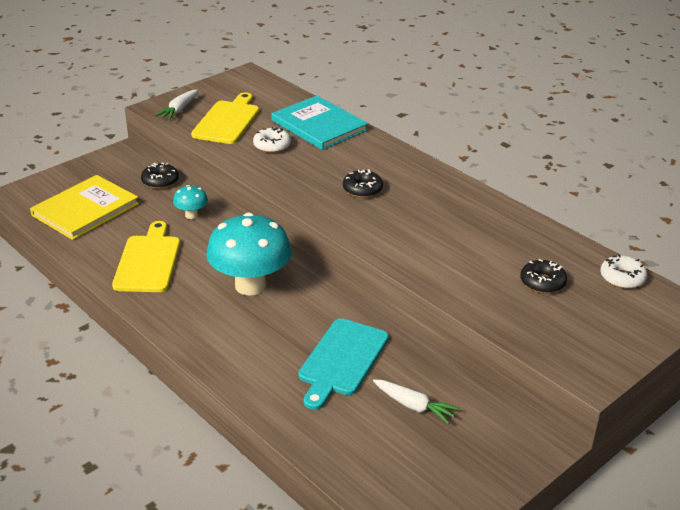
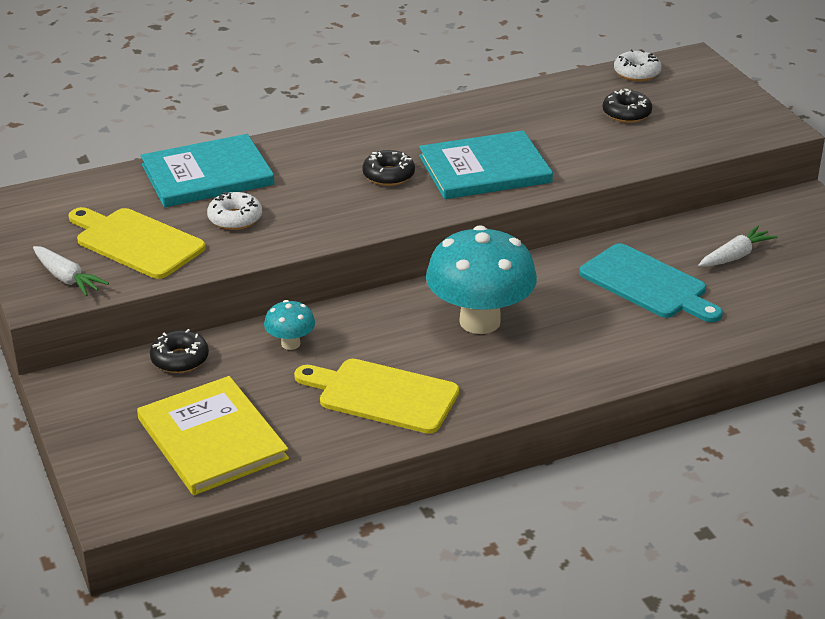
camera: 70 degrees left, 0 degrees up
none -> turquoise book [419,130,553,199]

